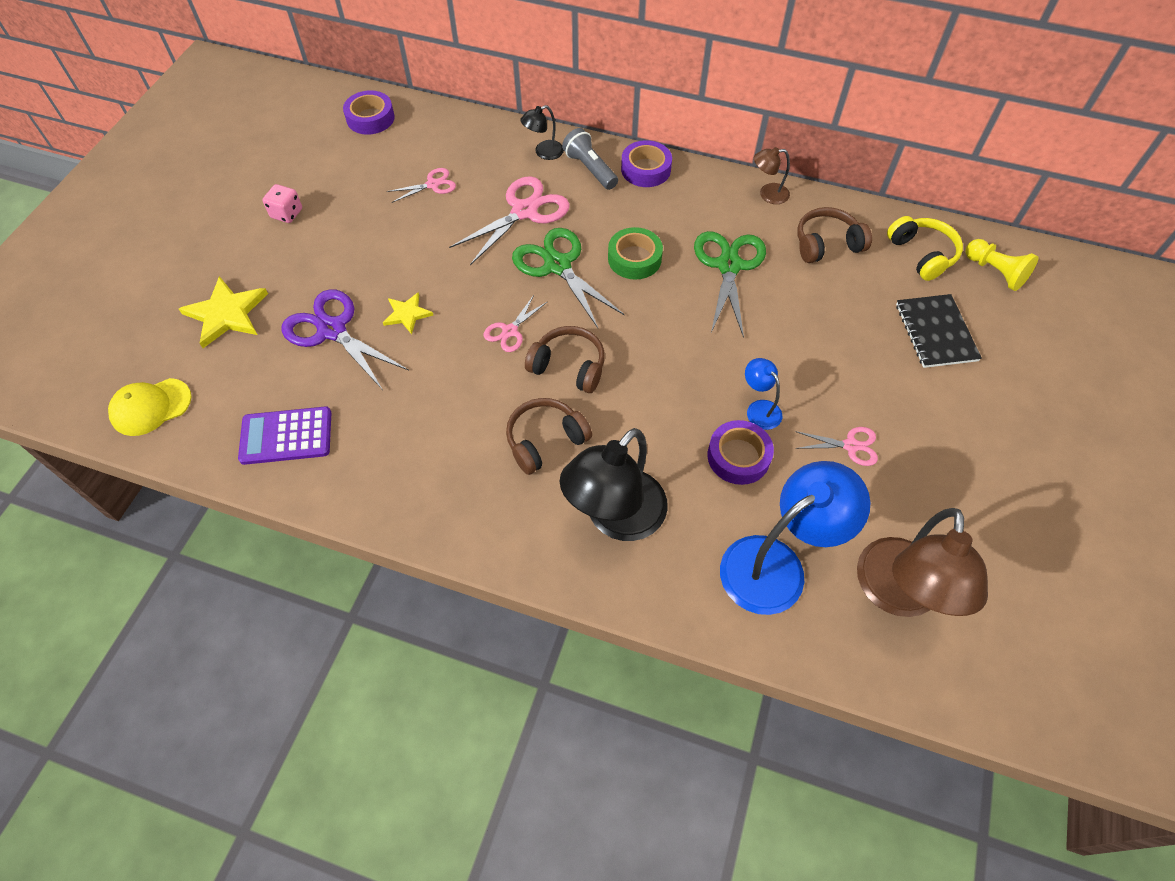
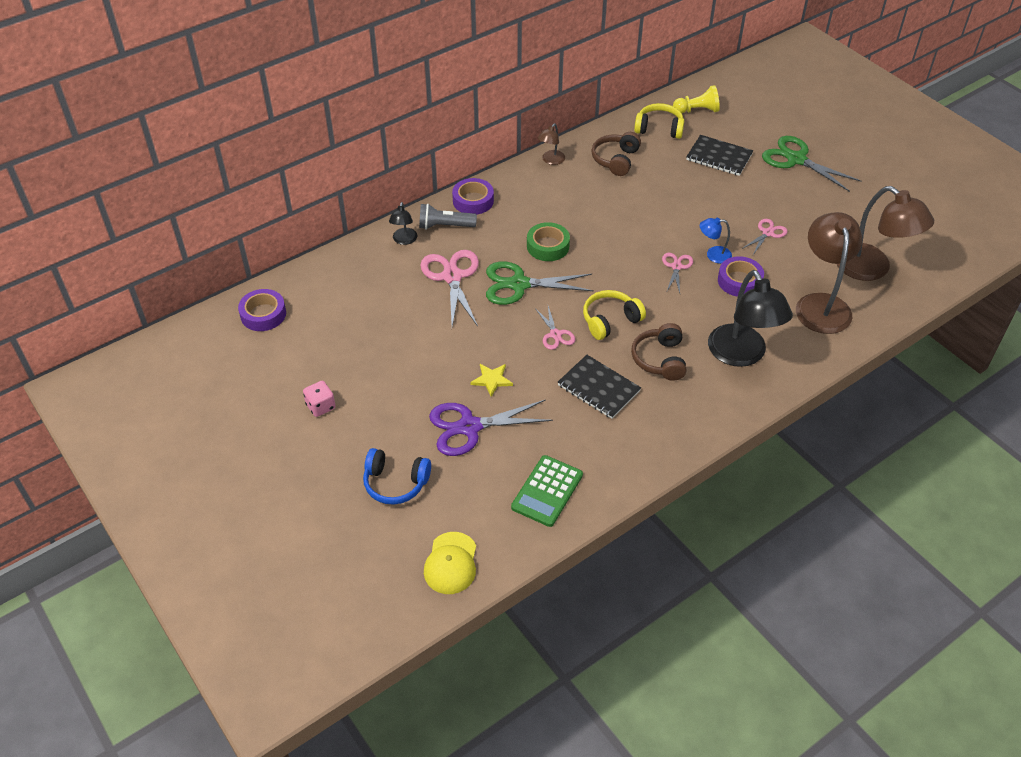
camera: 55 degrees left, 10 degrees down
yellow star [179,276,268,348] -> blue headphones [363,448,431,505]
purple calculator [238,406,331,465] -> green calculator [511,455,583,527]
pink scissors [387,168,456,203] -> pink scissors moved to [662,253,693,293]
brown headphones [525,326,605,393] -> yellow headphones [583,290,646,340]
green scissors [694,231,766,338] -> green scissors moved to [762,136,861,192]
blue lamp [720,461,871,615] -> brown lamp [796,212,862,334]
none -> black notebook [558,355,641,419]

